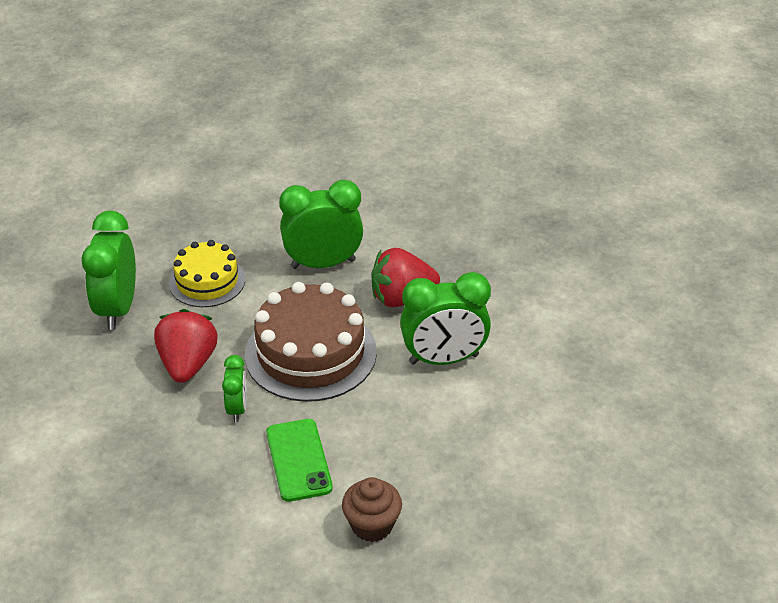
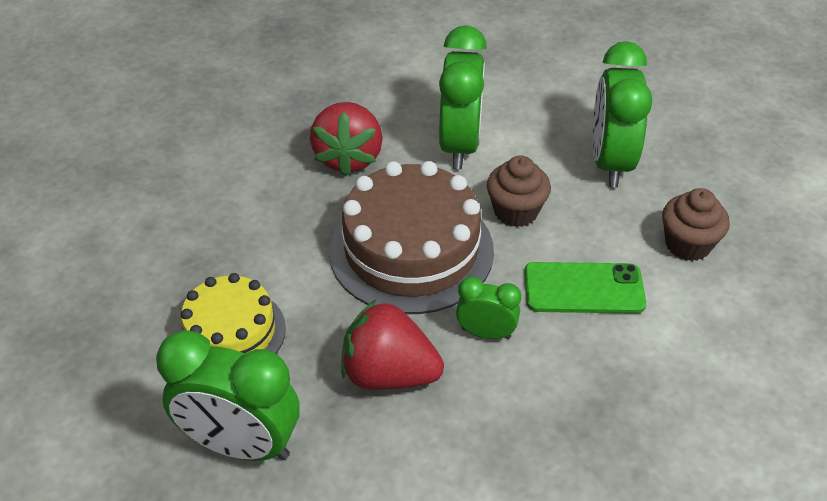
camera: 75 degrees left, 5 degrees up
green clock [279,180,363,269] -> green clock moved to [592,41,652,187]
none -> brown cupcake [487,156,551,227]

